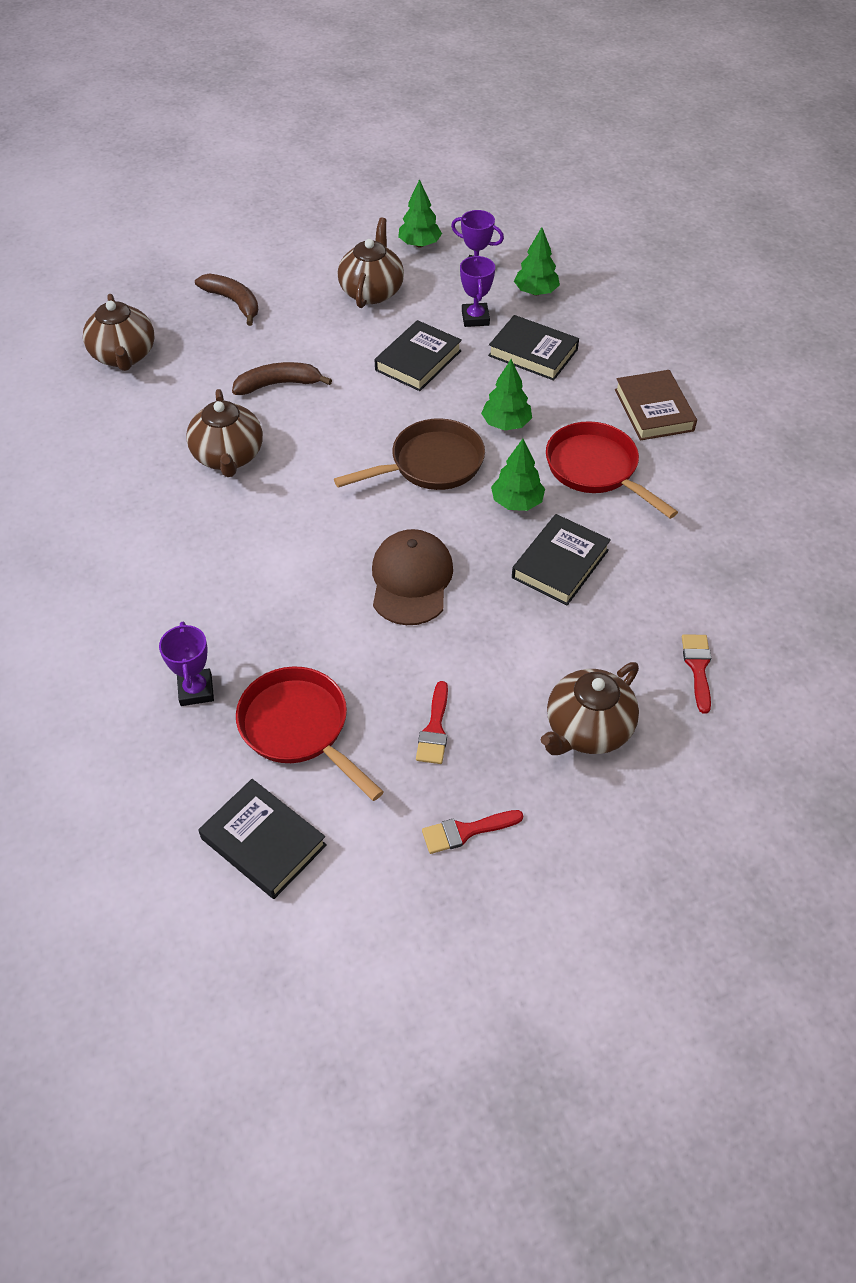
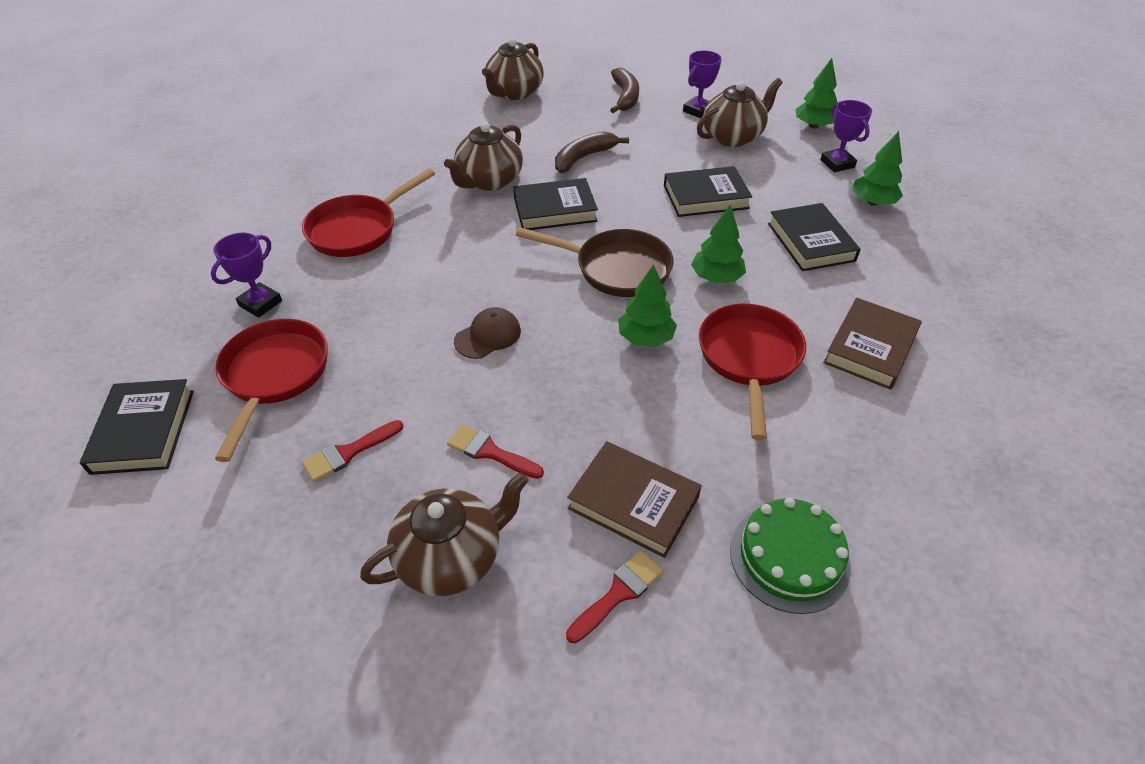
camera: 45 degrees right, 5 degrees down
brown banana [232,362,332,395] -> brown banana turned 75 degrees counterclockwise [555,131,629,173]
brown cap [372,529,453,625] -> brown cap [454,307,521,359], size x0.61
red brush [422,810,523,854] -> red brush moved to [447,424,544,479]
purple trophy [460,256,495,327] -> purple trophy moved to [683,50,722,118]
black book [512,514,611,605] -> black book moved to [513,178,598,230]
brown teapot [541,662,639,755] -> brown teapot turned 150 degrees clockwise [360,472,529,596]
none -> red pan [302,168,435,257]
none -> brown book [567,441,702,558]
none -> green cake [730,498,851,614]

